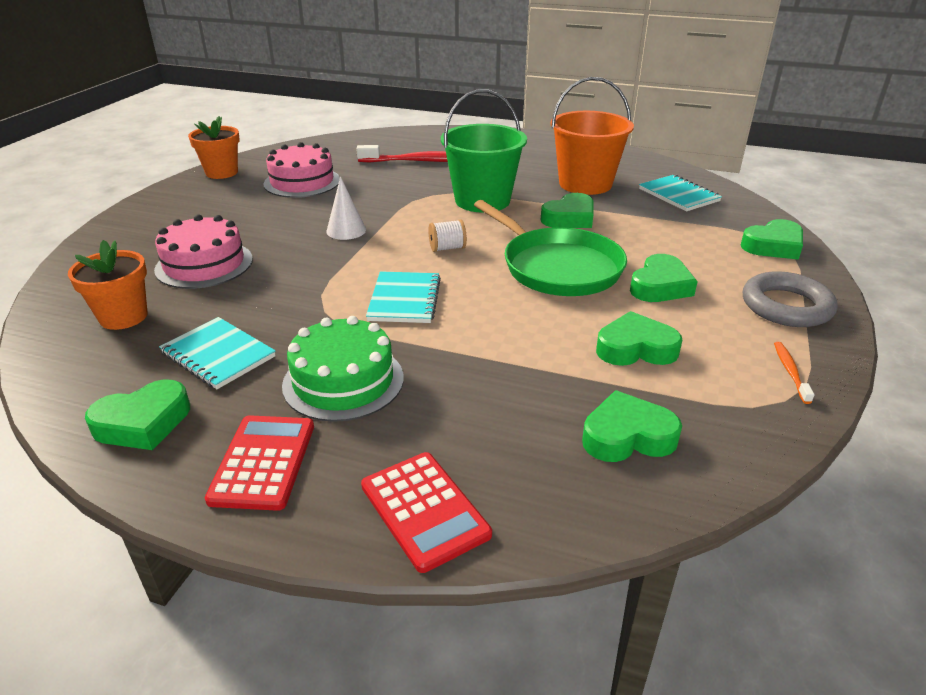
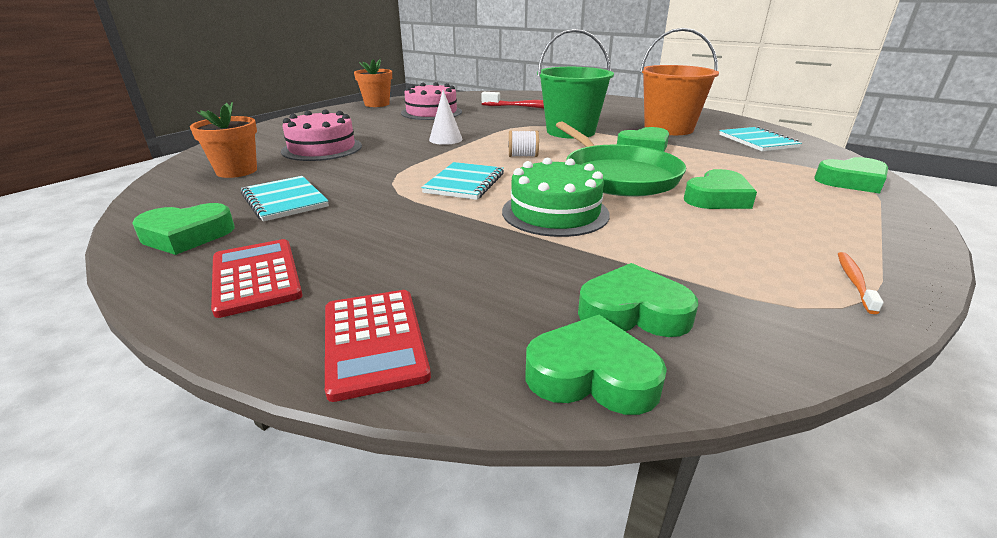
camera: 15 degrees right, 5 degrees down
red calculator [205,415,314,511] -> red calculator turned 45 degrees counterclockwise [211,239,303,318]
green cake [282,316,404,422] -> green cake moved to [502,158,610,237]
green heart [596,311,683,366] -> green heart moved to [526,315,667,415]
grey ring [743,271,838,327] -> none

